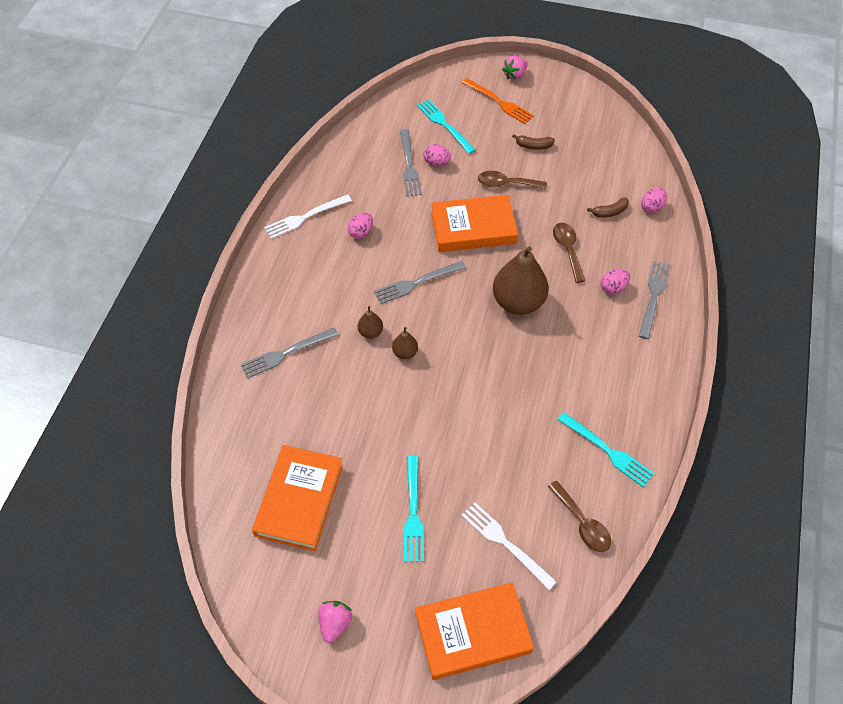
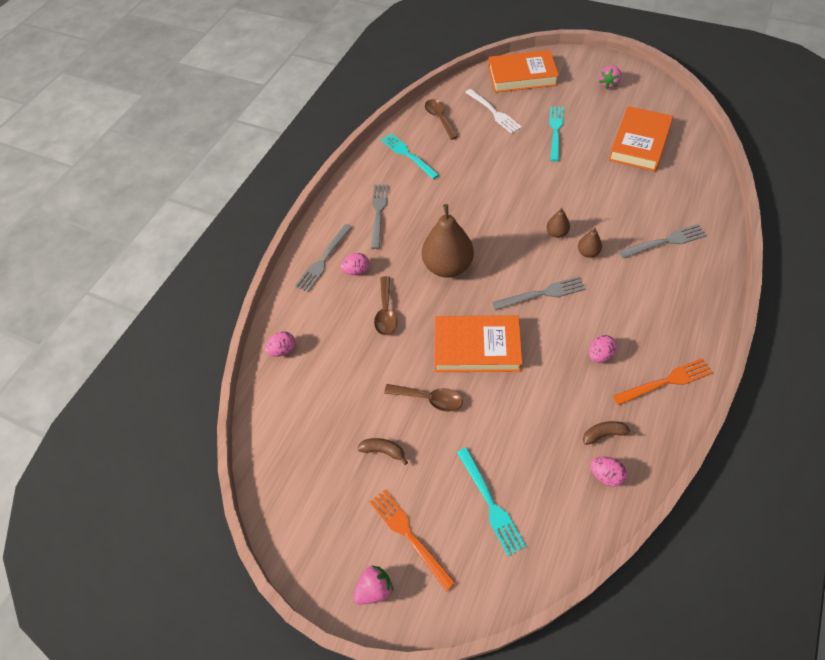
camera: 165 degrees left, 0 degrees up
white fork [264,194,352,239] -> orange fork [613,358,713,405]
grey fork [400,129,422,196] -> grey fork moved to [371,184,389,249]
pink egg [423,144,451,166] -> pink egg moved to [590,456,627,487]
brown banana [587,198,629,218] -> brown banana moved to [583,421,636,445]

